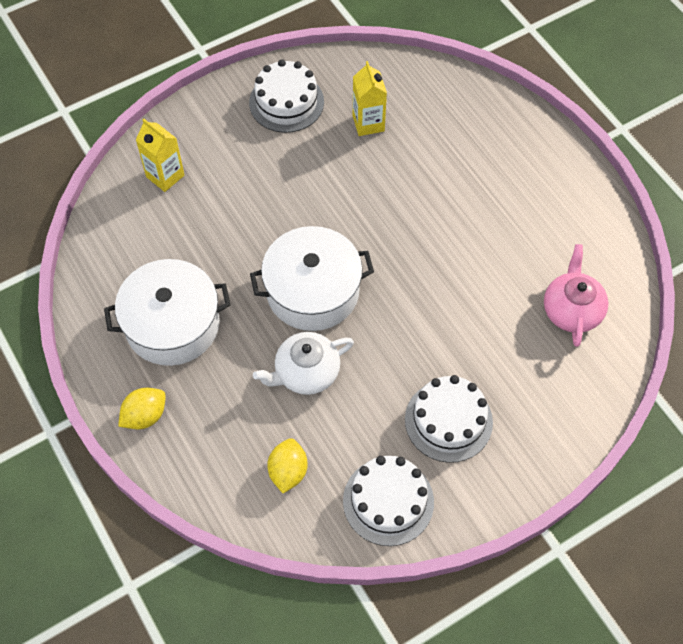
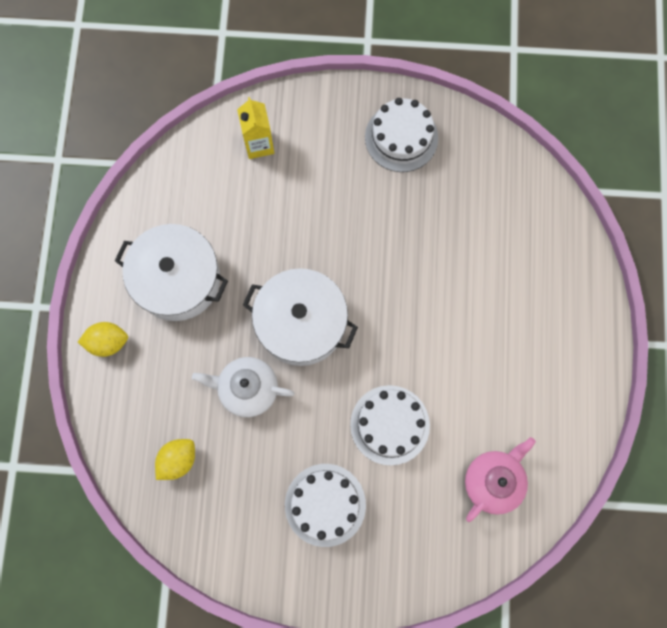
camera: 35 degrees right, 15 degrees up
white cake [343,456,434,546] -> white cake moved to [350,385,430,465]
yellow carton [353,61,387,136] -> none

